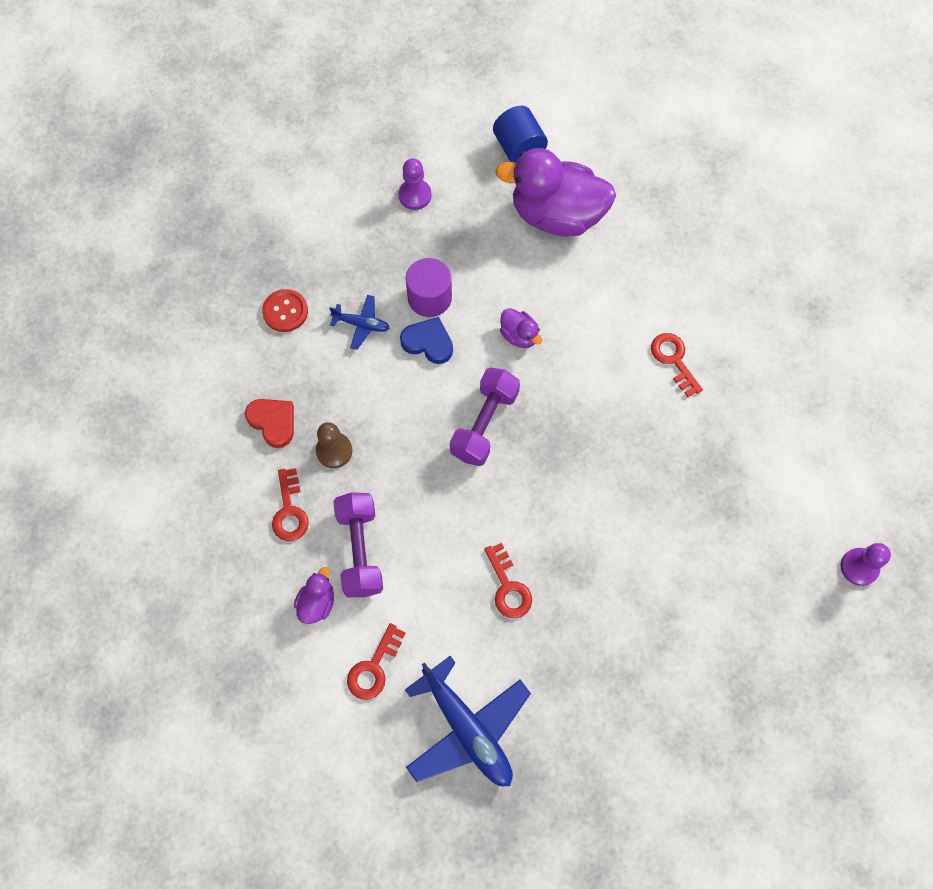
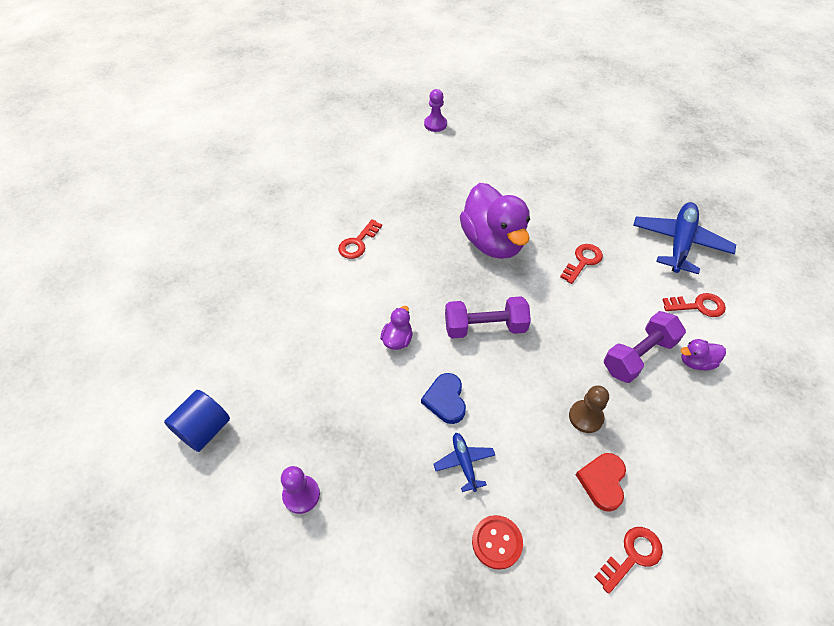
camera: 120 degrees left, 15 degrees down
red key [272,468,309,541] -> red key moved to [595,527,663,594]
purple cylinder [405,258,452,317] -> none
purple duck [495,148,616,237] -> purple duck moved to [460,183,530,259]

